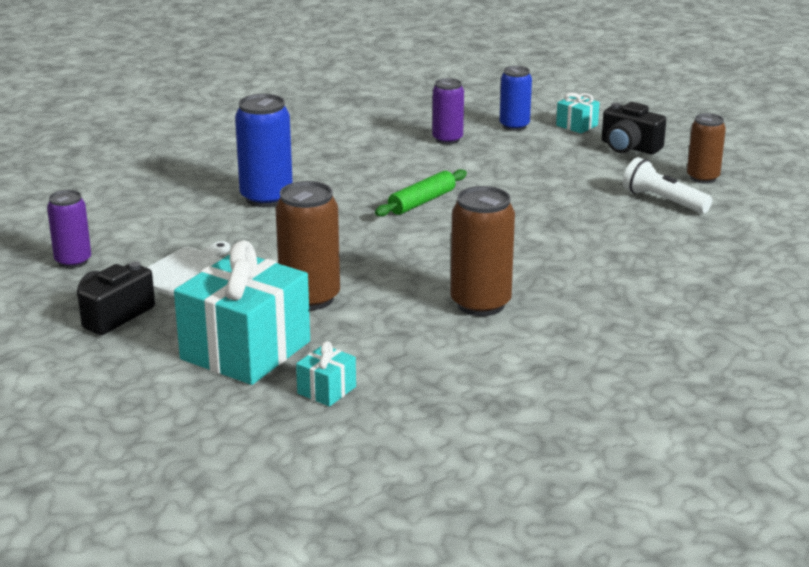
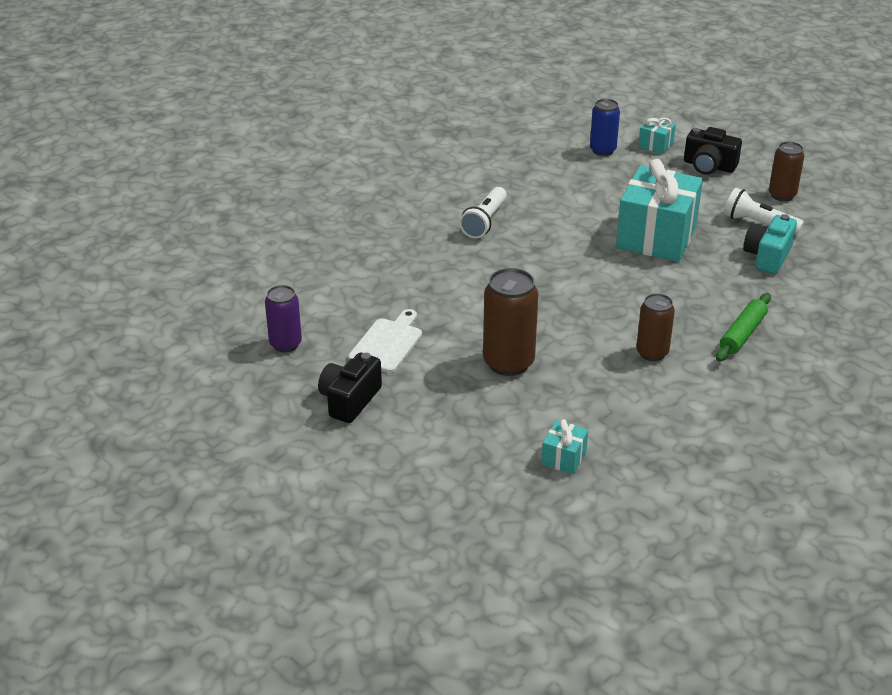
camera: 10 degrees left, 10 degrees up
turquoise gift [174,240,310,385] -> turquoise gift moved to [616,159,703,262]
blue can [235,94,293,207] -> none
green rolling pin [375,169,467,217] -> green rolling pin moved to [716,293,771,361]
purple can [432,78,464,144] -> none
brown can [450,186,515,316] -> brown can [636,293,675,361], size x0.64
none -> white flashlight [459,187,507,239]
none -> turquoise camera [743,214,797,274]

